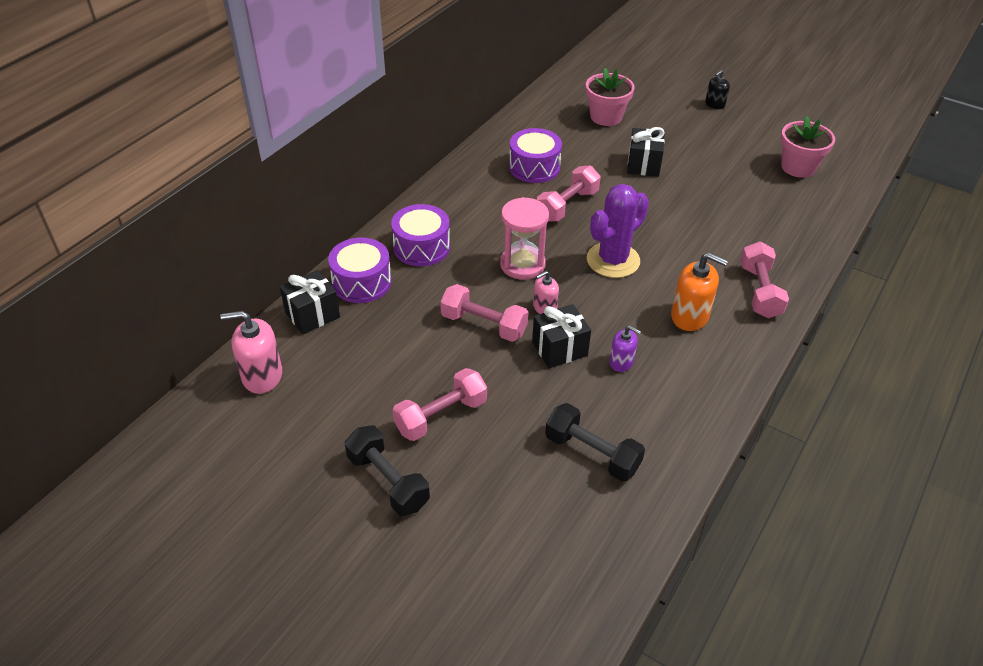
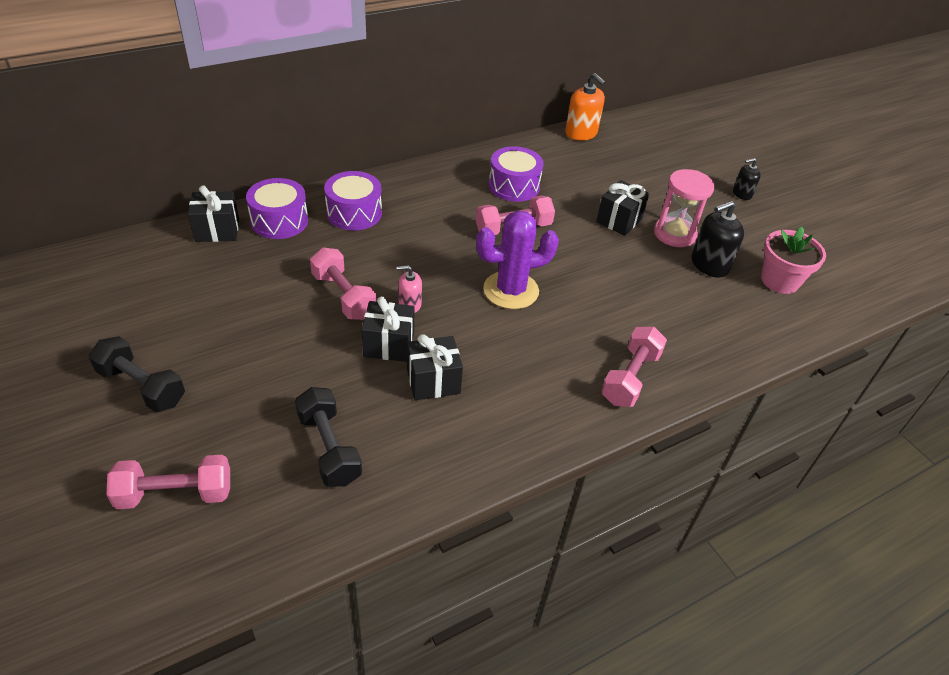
camera: 25 degrees right, 0 degrees up
pink soap dispenser [221,311,282,394] -> none
black dumbbell [345,425,430,516] -> black dumbbell turned 45 degrees counterclockwise [89,336,185,412]
pink dumbbell [392,368,487,441] -> pink dumbbell moved to [107,455,230,509]
pink hourglass [500,197,549,280] -> pink hourglass moved to [654,169,715,247]
pink flower pot [586,68,635,126] -> none
purple soap dispenser [609,326,641,372] -> black gift [407,334,463,400]
orange soap dispenser [671,252,728,331] -> orange soap dispenser moved to [565,73,606,141]
none -> black soap dispenser [691,201,744,277]

